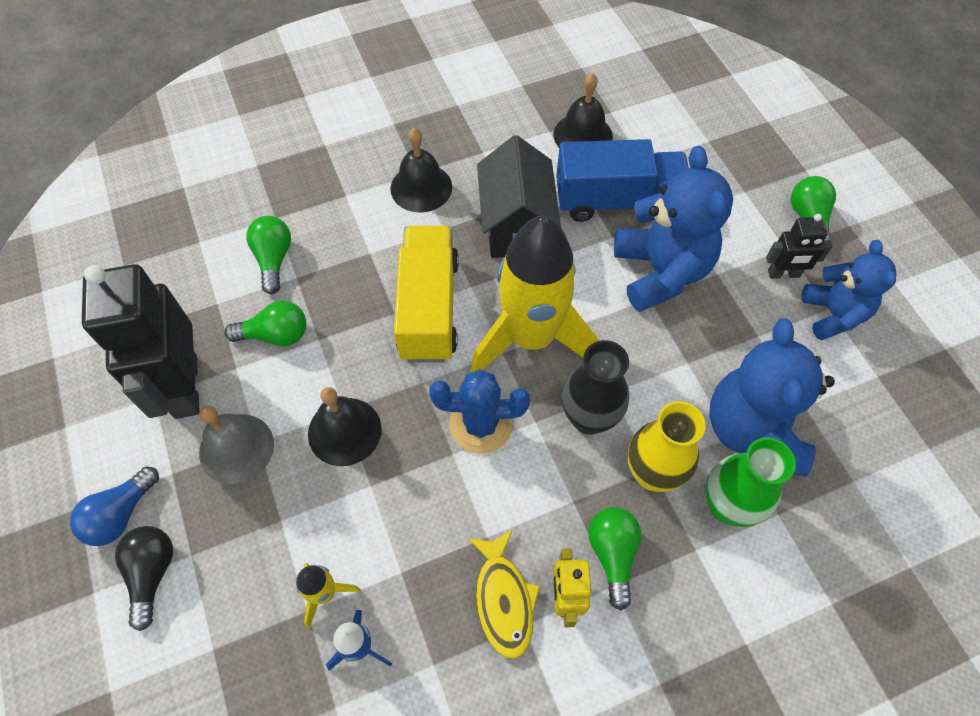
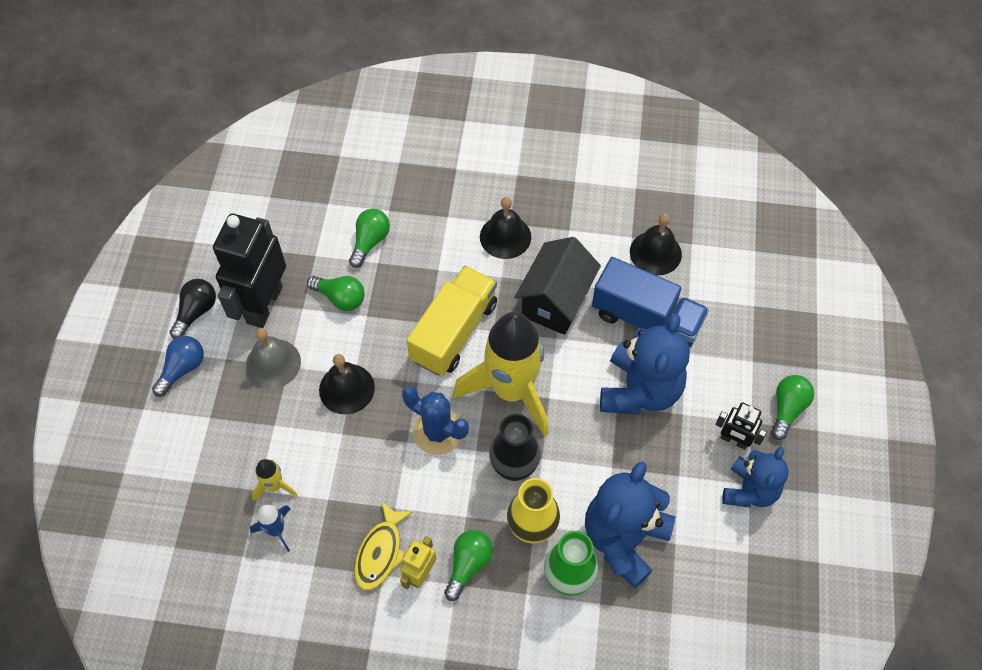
camera: 30 degrees right, 0 degrees up
blue light bulb [70,466,159,546] -> blue light bulb turned 150 degrees clockwise [152,336,204,397]
black light bulb [115,526,173,631] -> black light bulb moved to [169,279,216,339]

